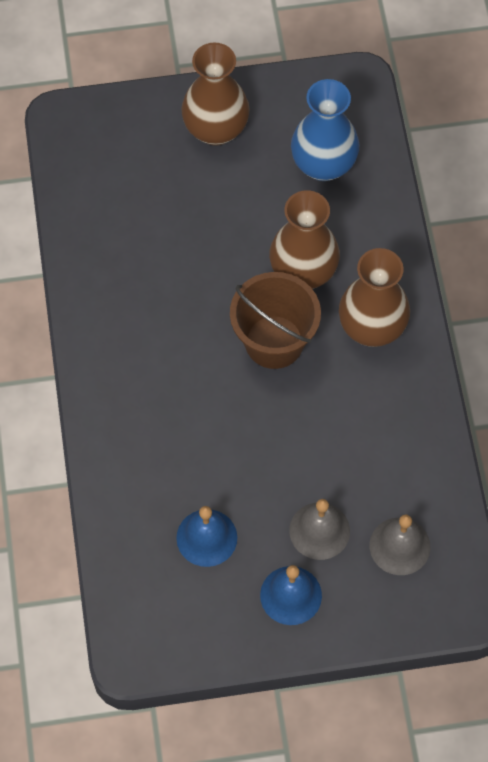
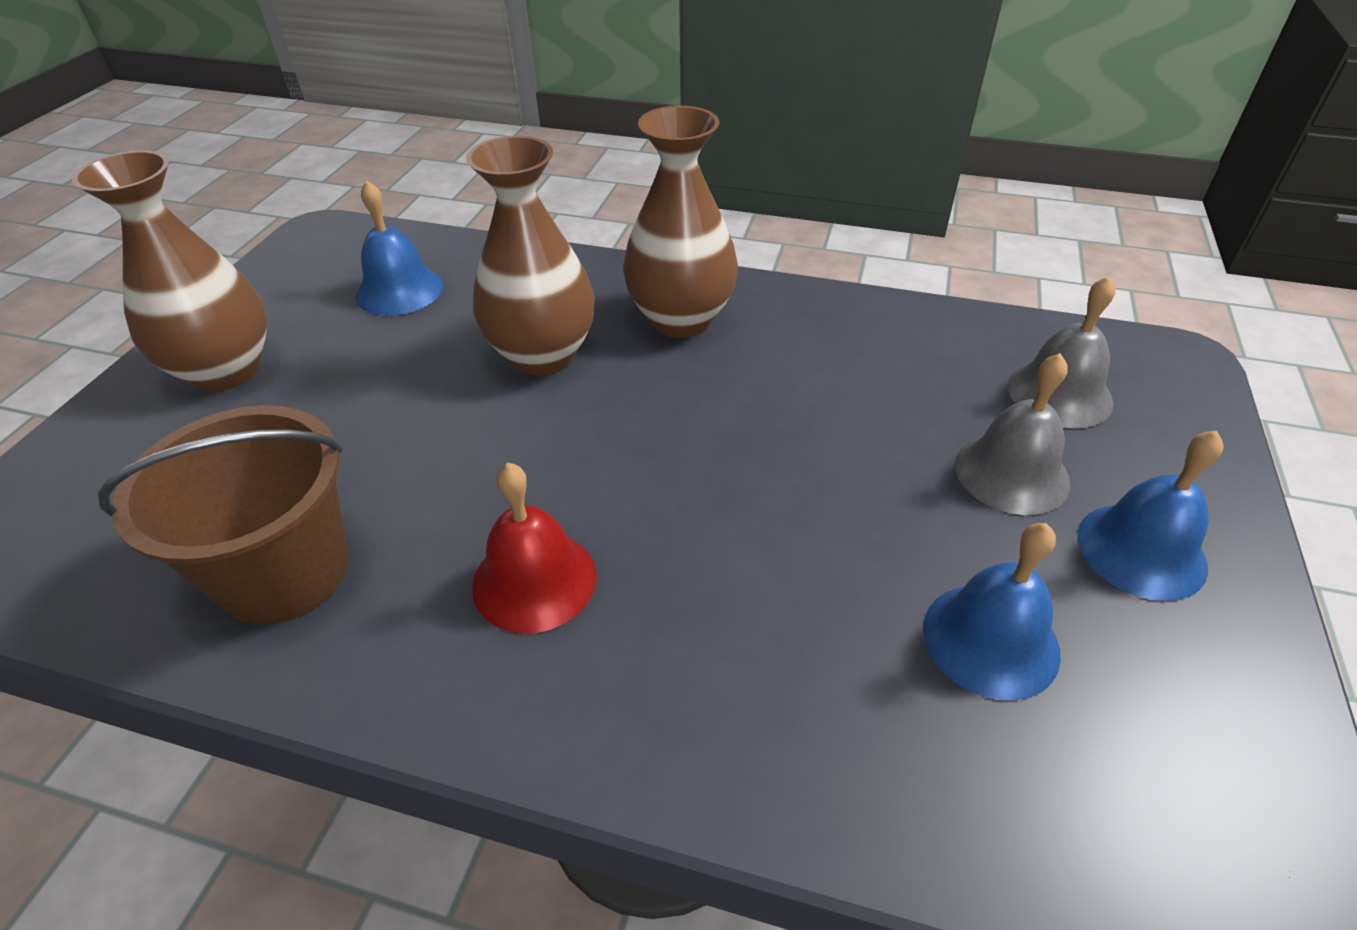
camera: 65 degrees left, 20 degrees down
brown bucket [230,272,321,369] -> brown bucket moved to [98,405,349,624]
blue vase [291,79,359,181] -> blue bell [356,181,443,316]
none -> red bell [472,463,597,634]

